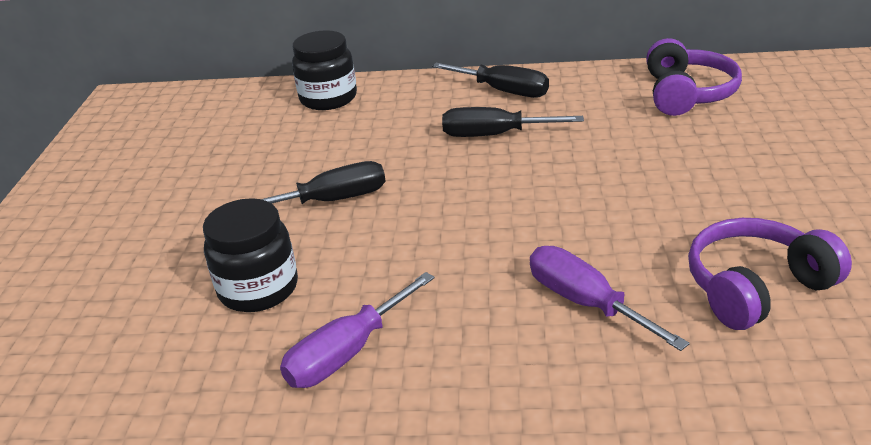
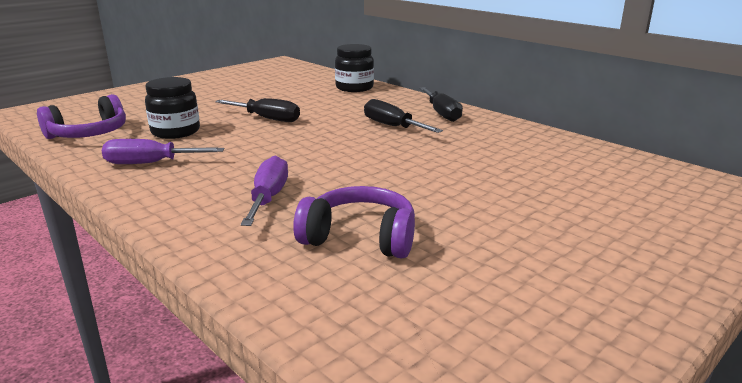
camera: 40 degrees right, 10 degrees down
purple headphones [646,38,742,116] -> purple headphones moved to [37,94,126,139]

